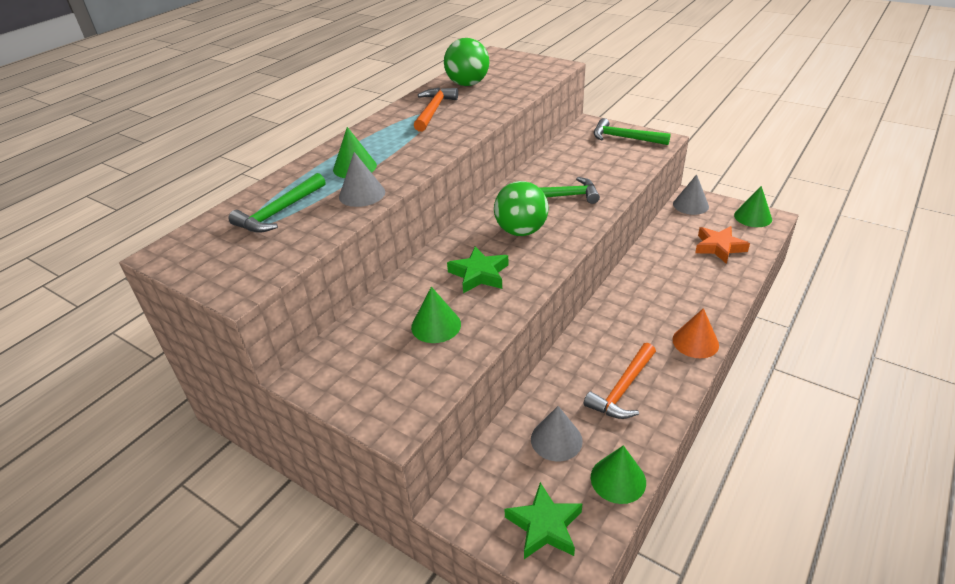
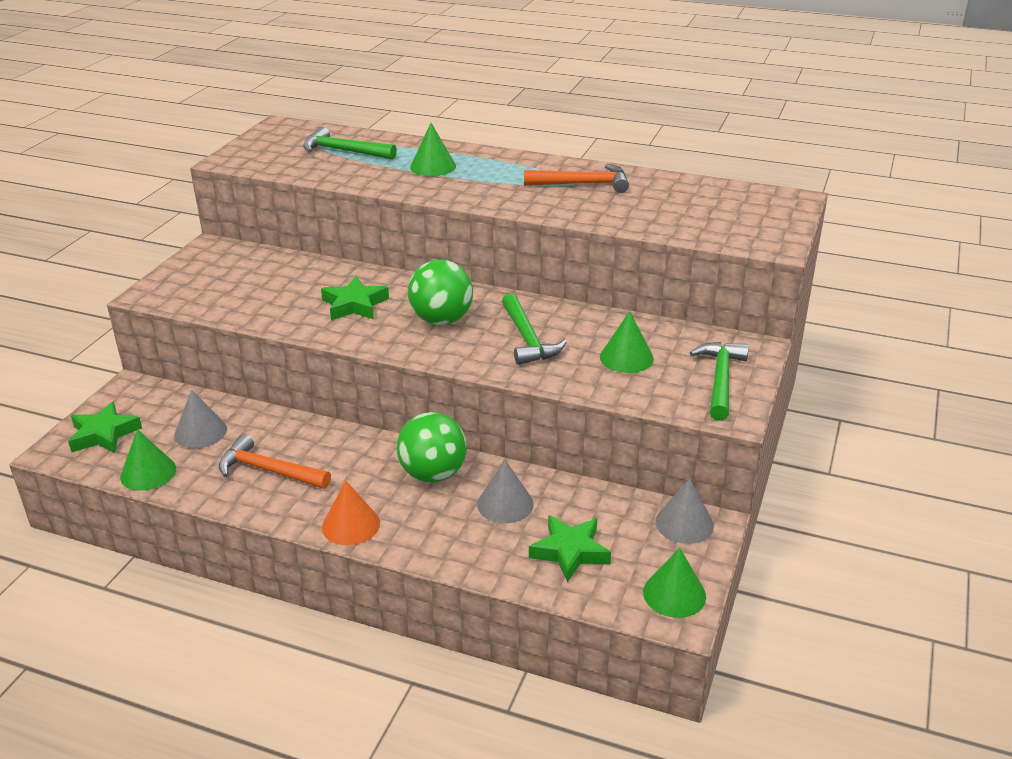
camera: 75 degrees right, 5 degrees down
grey cone [339,152,385,207] -> grey cone moved to [477,460,534,523]
green cone [411,287,461,343] -> green cone moved to [600,311,654,373]
green ball [444,38,489,86] -> green ball moved to [397,412,467,483]
orange star [695,226,750,264] -> green star [529,515,611,582]

